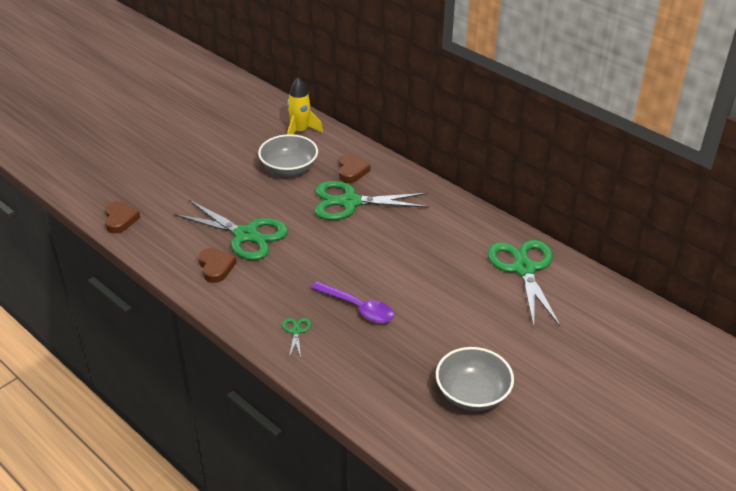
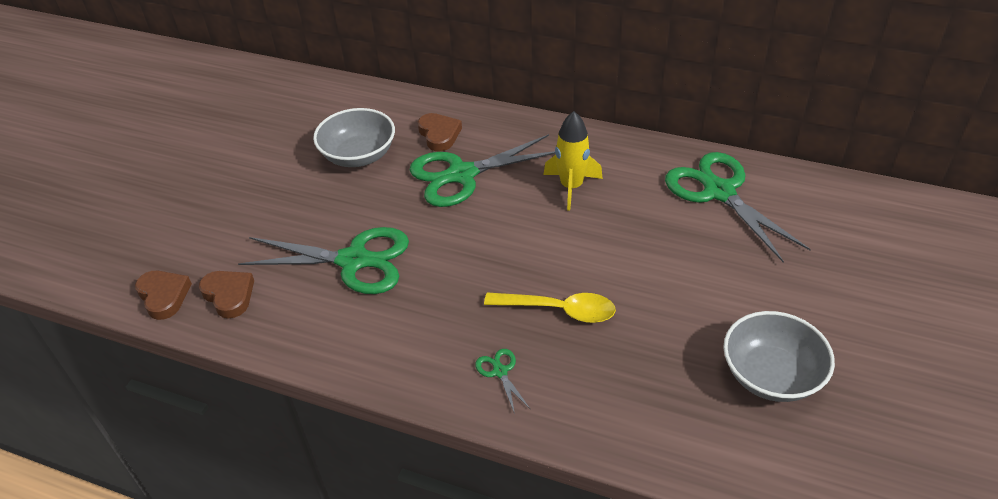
camera: 20 degrees left, 5 degrees up
brown heart [199,248,237,283] -> brown heart moved to [199,271,254,318]
yellow rocket [287,77,323,135] -> yellow rocket moved to [543,111,603,211]
purple spoon [311,281,394,323] -> yellow spoon [484,292,616,323]

